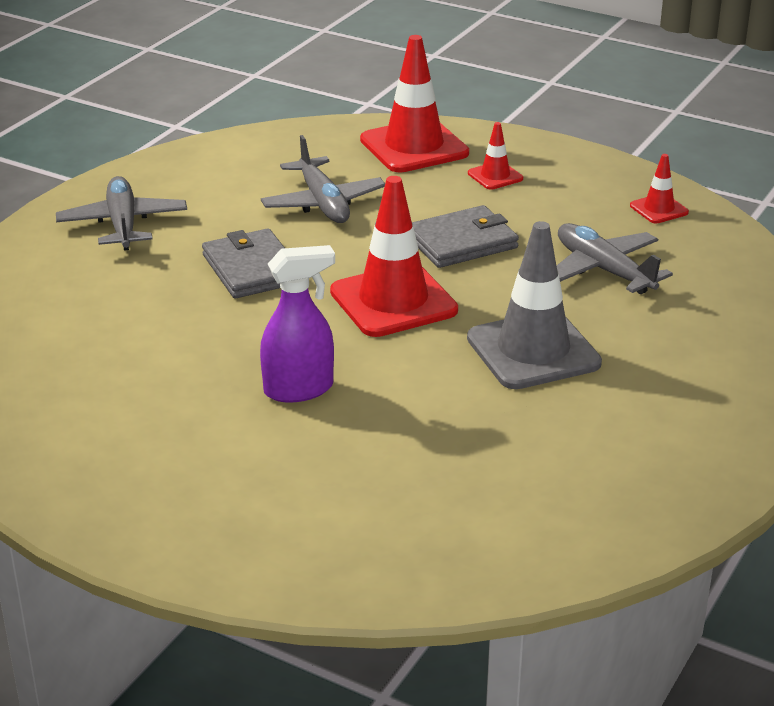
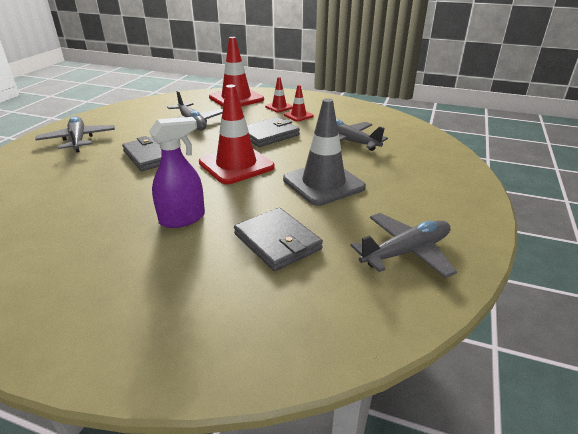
camera: 10 degrees left, 0 degrees up
red traffic cone [630,154,689,223] -> red traffic cone moved to [284,85,314,121]
none -> grey wallet [234,208,323,271]
none -> grey plane [351,213,457,278]

